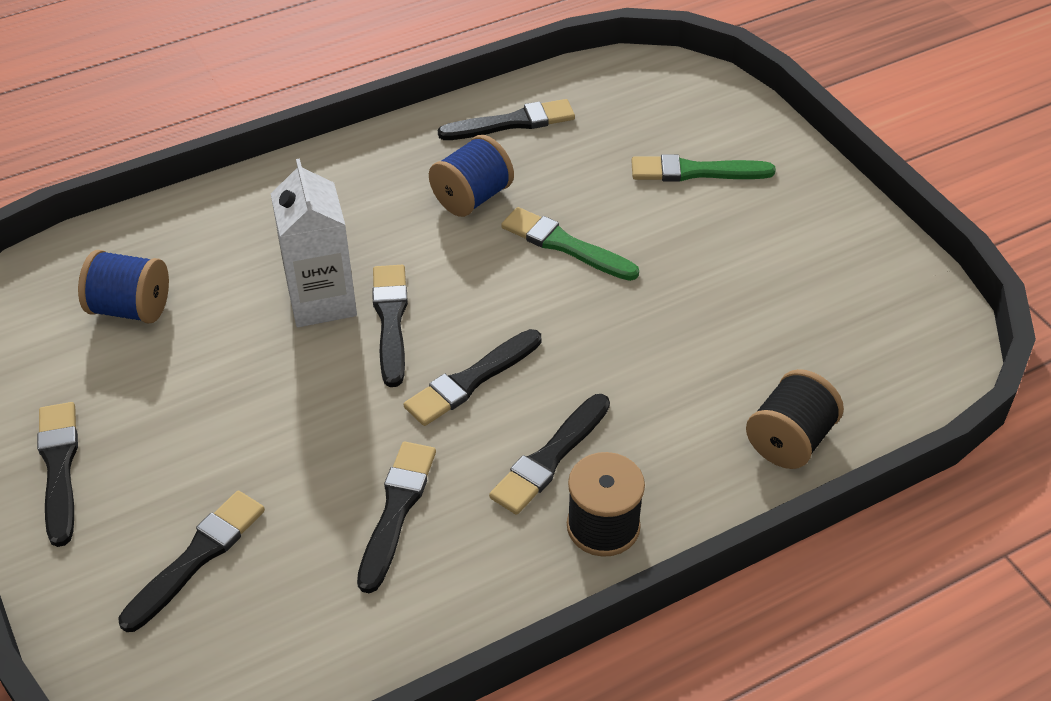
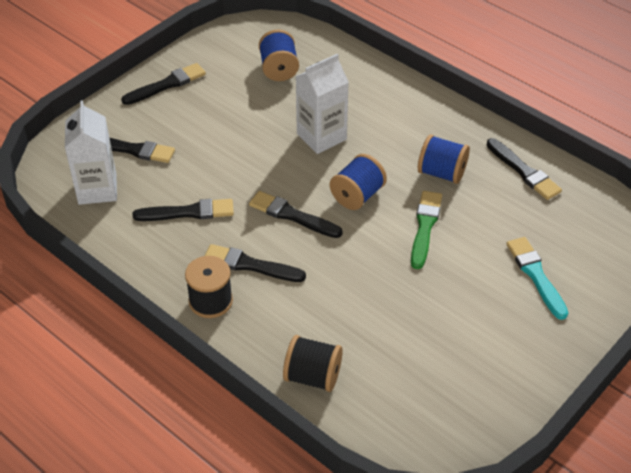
camera: 70 degrees right, 0 degrees up
black brush [372,265,408,387] -> none
green brush [631,154,776,182] -> turquoise brush [506,237,568,320]
none -> white carton [65,100,117,205]
none -> blue spool [330,154,387,210]

